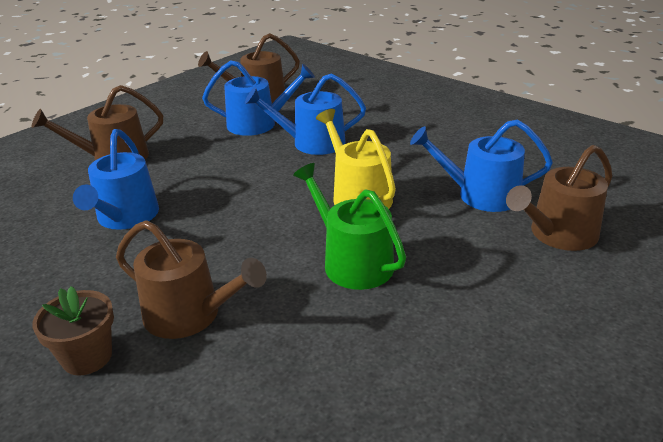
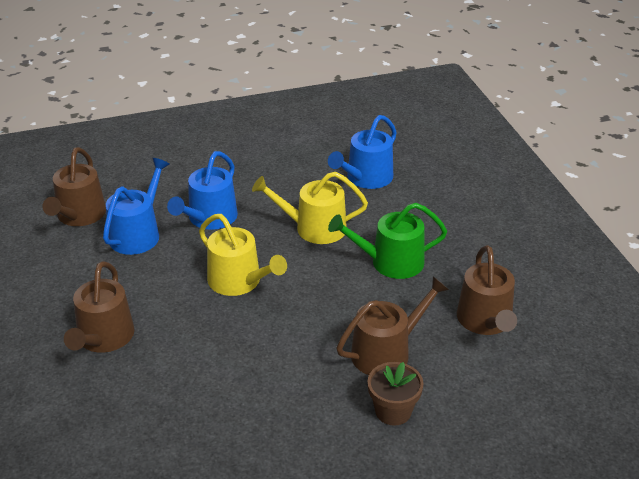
camera: 60 degrees left, 5 degrees up
blue watering can [73,129,159,230] -> none
brown watering can [506,145,612,251] -> brown watering can moved to [457,245,517,335]
none -> yellow watering can [199,214,287,296]

